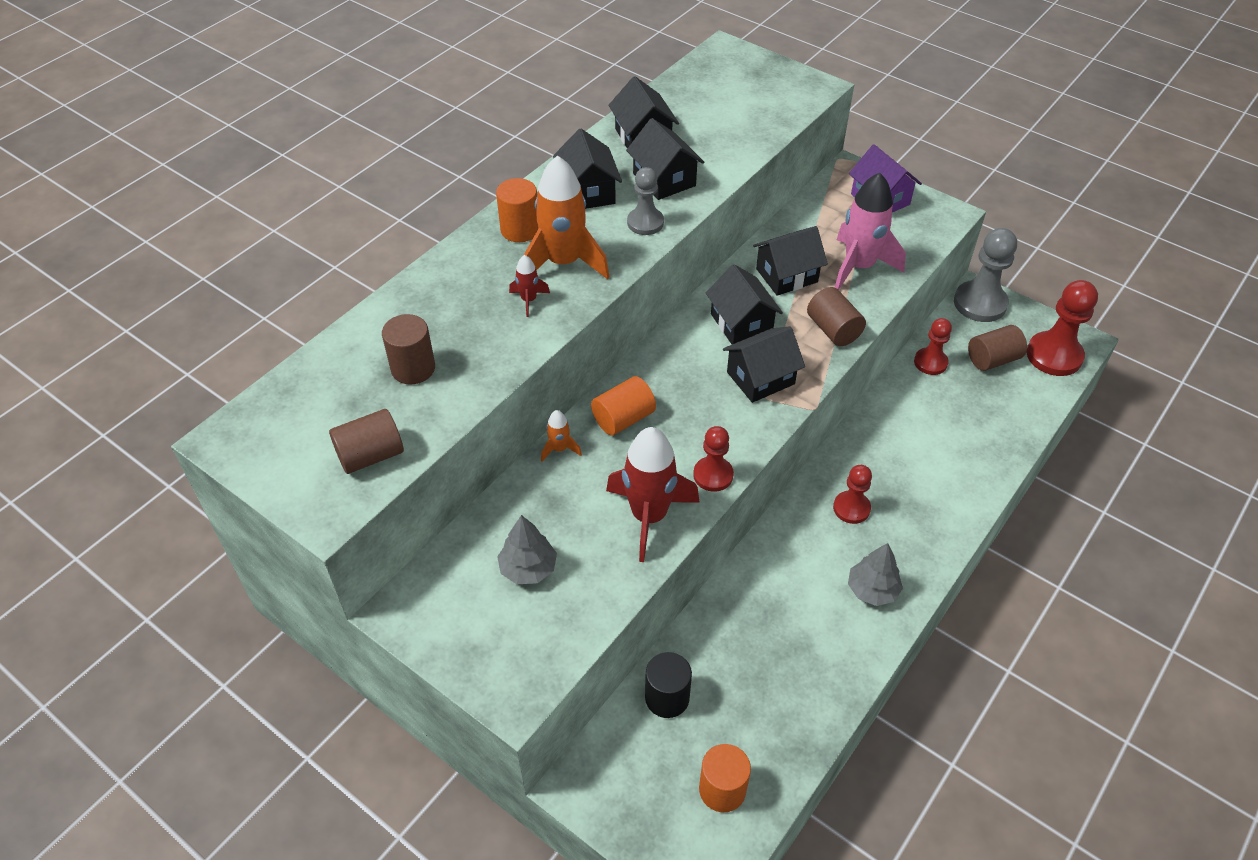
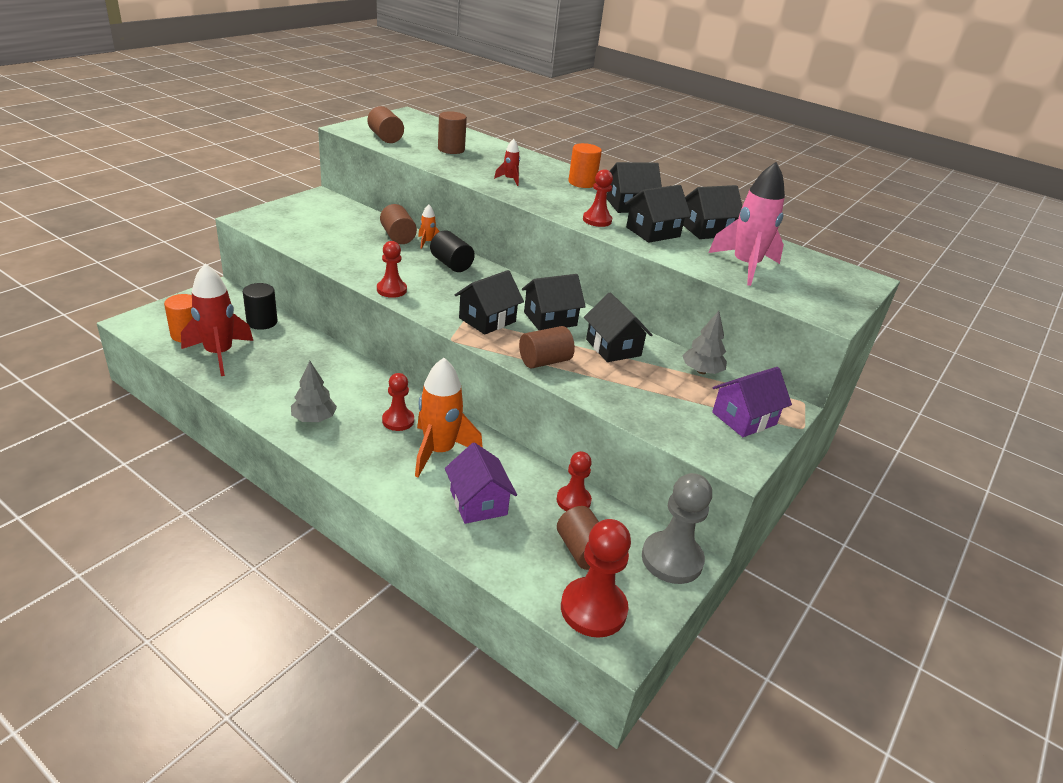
camera: 85 degrees right, 15 degrees down
grey tree [497,515,557,584] -> grey tree moved to [682,311,727,374]
orange rocket [523,155,610,279] -> orange rocket moved to [415,358,483,477]
orange cylinder [591,376,656,436] -> black cylinder [430,230,475,272]
red rocket [606,427,700,562] -> red rocket moved to [181,264,253,376]
grey pawn [627,167,664,235] -> red pawn [583,169,613,227]
black house [723,326,805,403] -> black house turned 75 degrees clockwise [455,270,524,335]
pink rocket [835,172,906,290] -> pink rocket moved to [708,162,785,286]
none -> brown cylinder [380,204,417,244]
none -> purple house [445,442,517,524]

